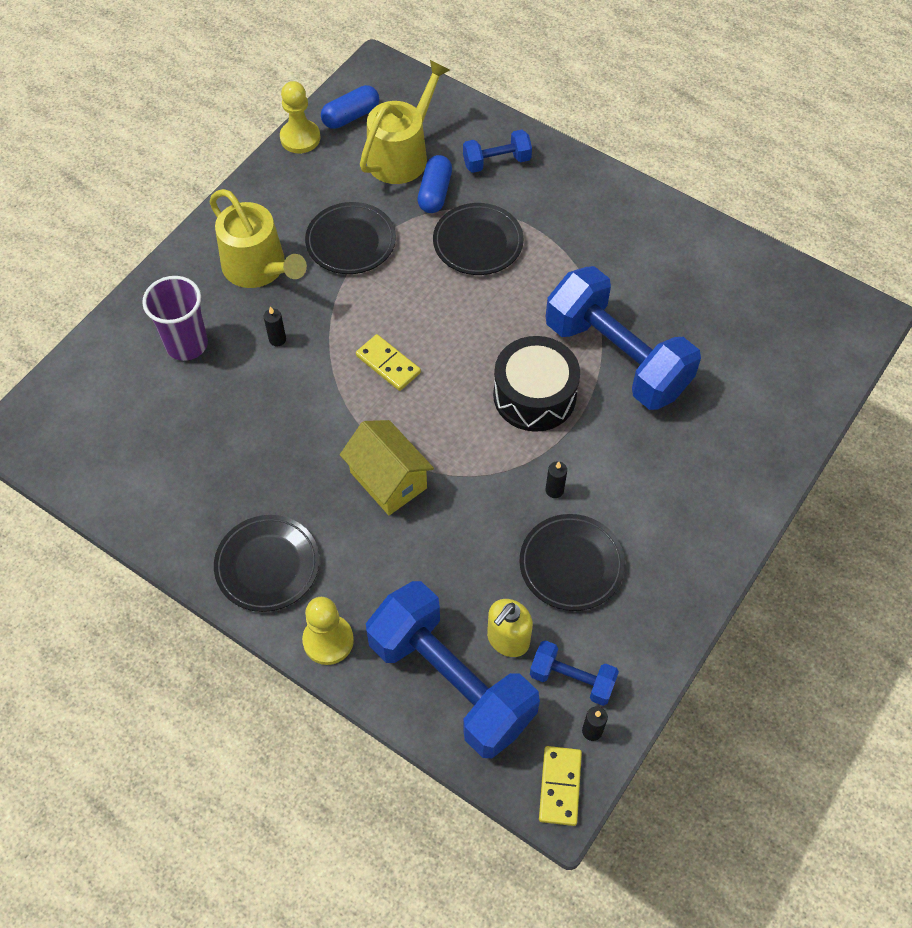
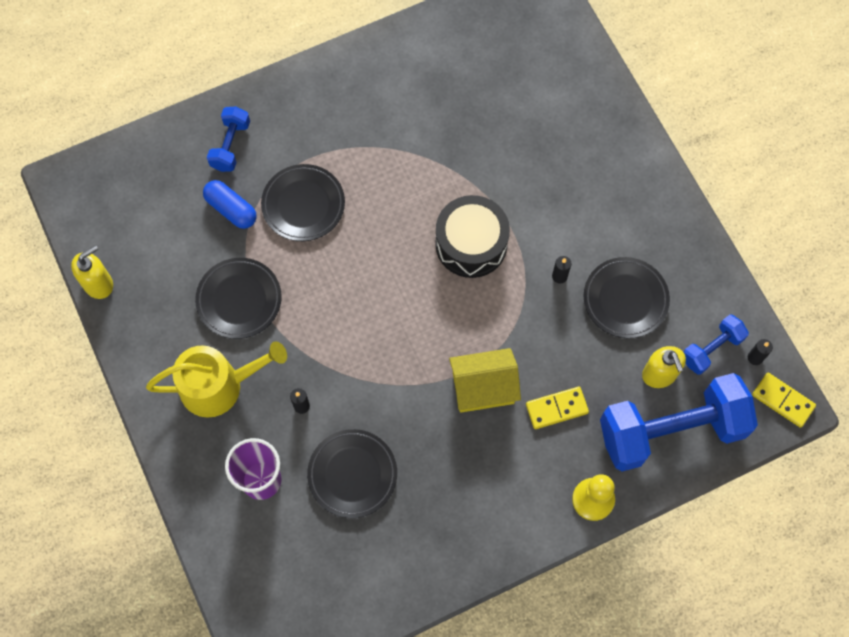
camera: 60 degrees left, 10 degrees up
black plate [214,515,319,612] -> black plate moved to [307,429,397,518]
yellow pawn [280,81,320,153] -> yellow soap dispenser [71,245,113,299]
blue capsule [321,85,379,129] -> none
yellow domino [356,334,421,391] -> yellow domino moved to [526,387,589,429]
yellow watering can [360,60,450,184] -> none
blue dumbbell [546,266,701,410] -> none

